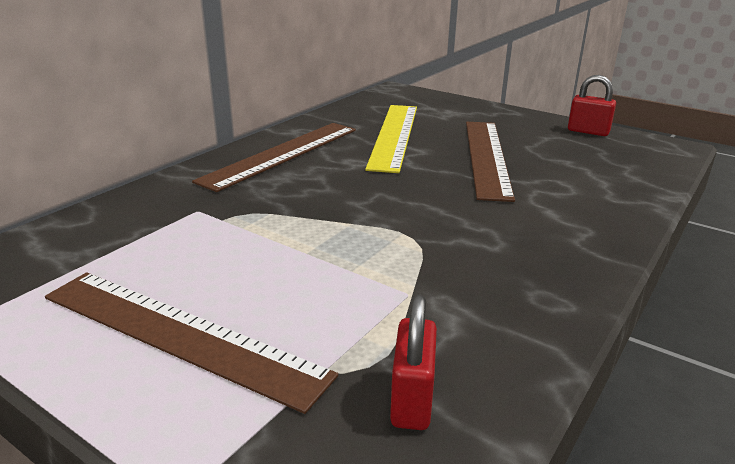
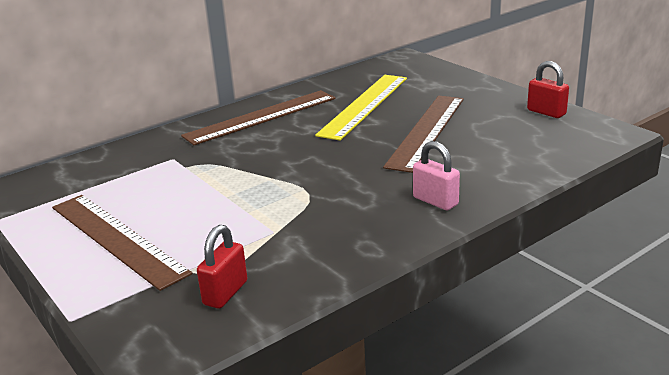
camera: 20 degrees right, 0 degrees up
none -> pink padlock [413,141,460,210]

